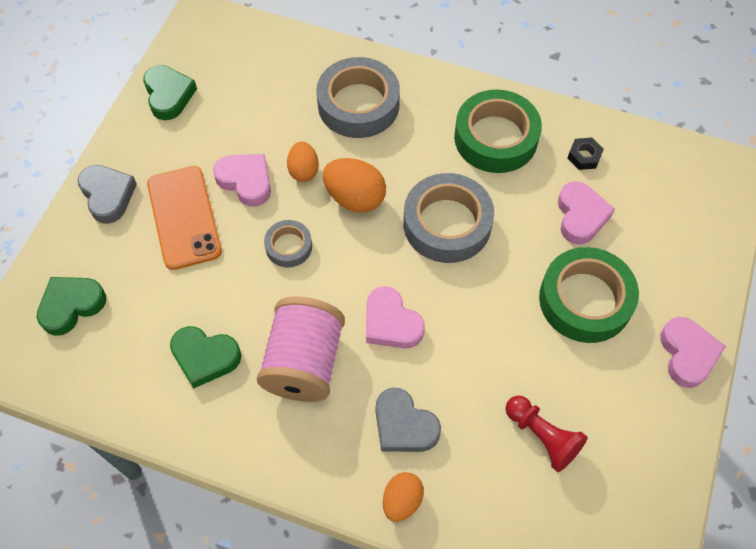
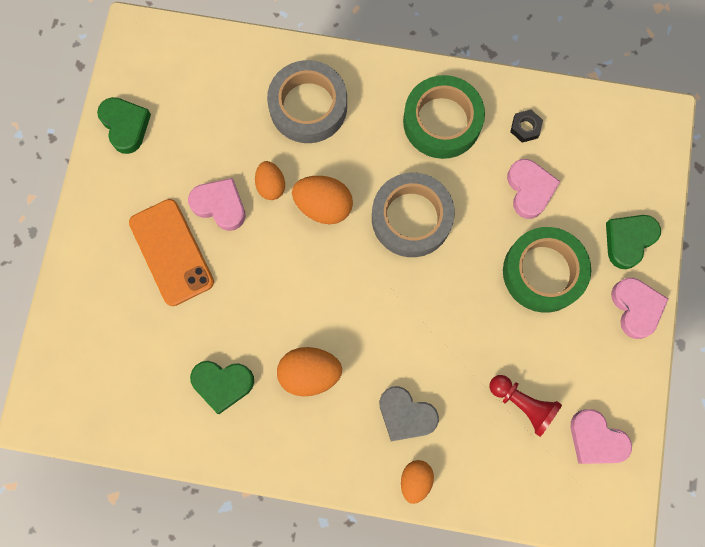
camera: 10 degrees left, 15 degrees up
green heart [36,277,106,336] -> green heart moved to [606,215,661,269]
grey heart [78,165,137,224] -> none
pink spool [257,296,345,402] -> orange egg [277,347,342,396]
grey tape [264,220,312,268] -> none
pink heart [366,286,425,349] -> pink heart moved to [571,409,632,464]

